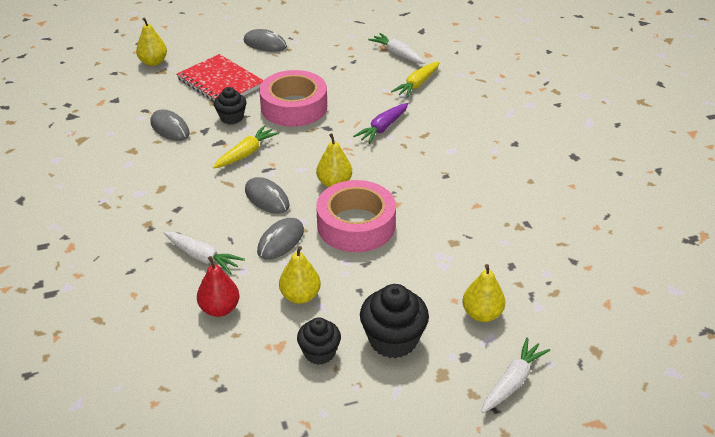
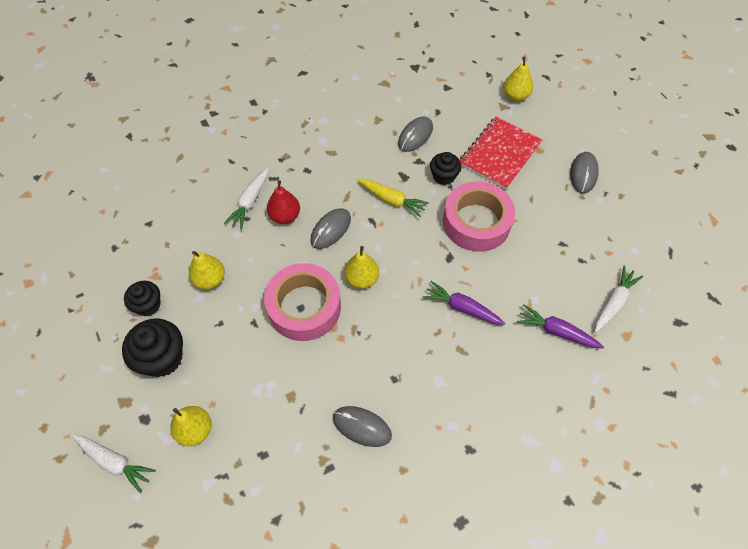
camera: 80 degrees right, 20 degrees up
red pear [197,256,239,317] -> red pear moved to [267,180,300,224]
grey mouse [257,218,304,260] -> grey mouse moved to [333,406,392,447]
yellow carrot [391,61,440,98] -> purple carrot [517,304,604,348]

